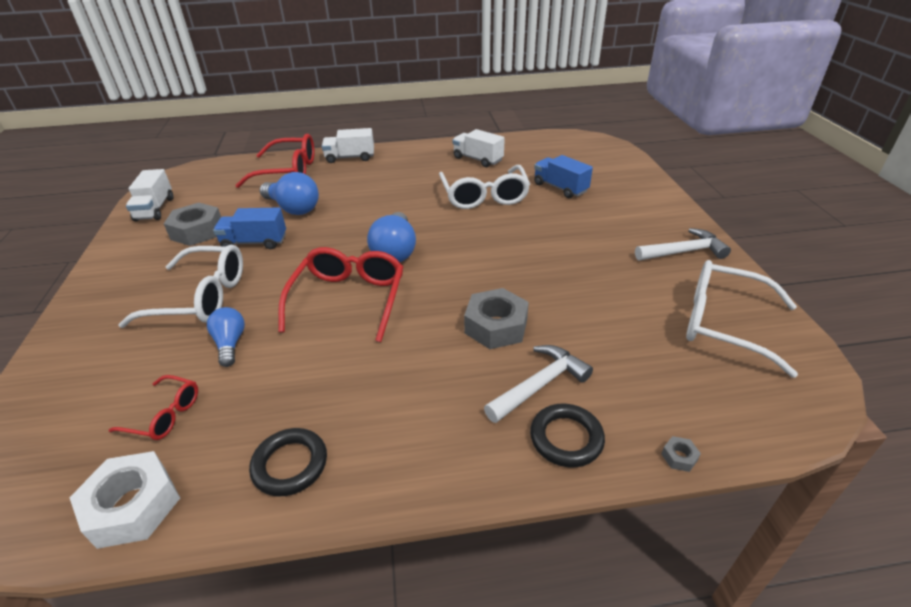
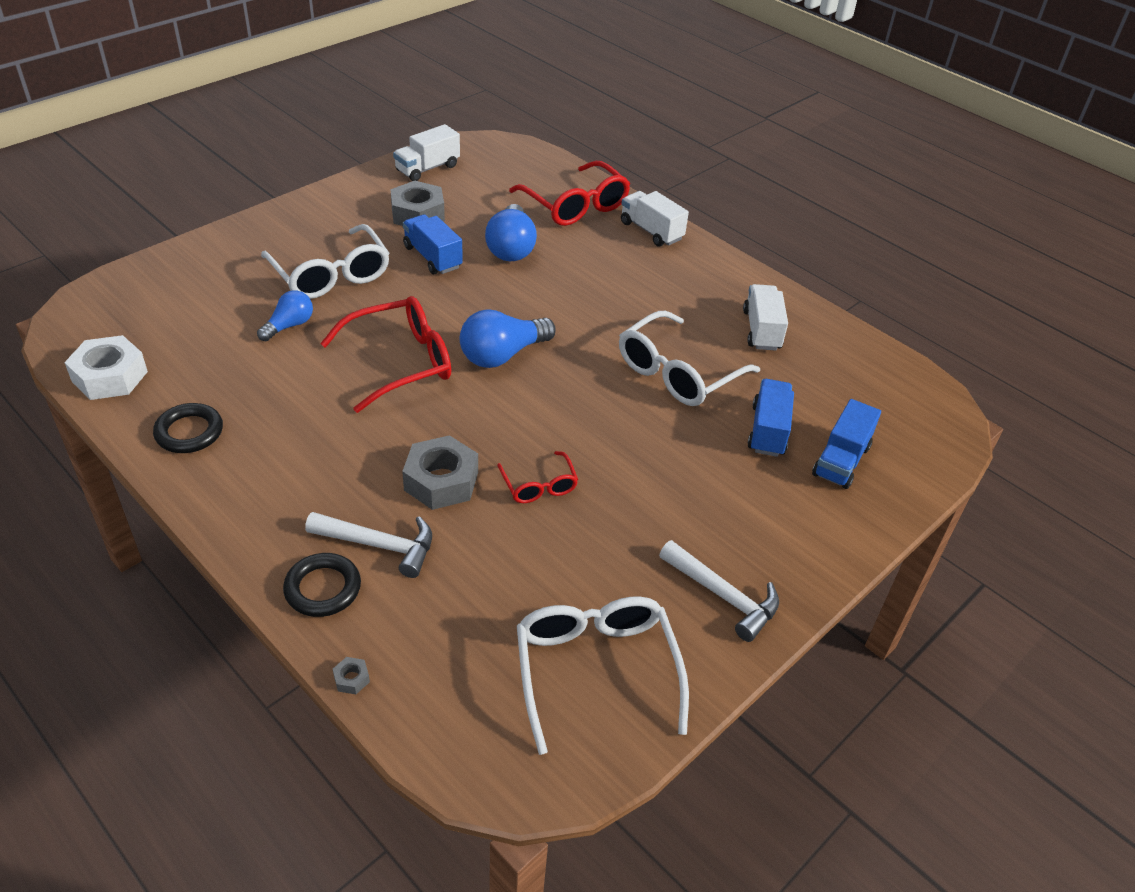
camera: 50 degrees right, 5 degrees up
red glasses [109,375,198,440] -> red glasses moved to [497,451,578,503]
none -> blue truck [812,399,881,489]

